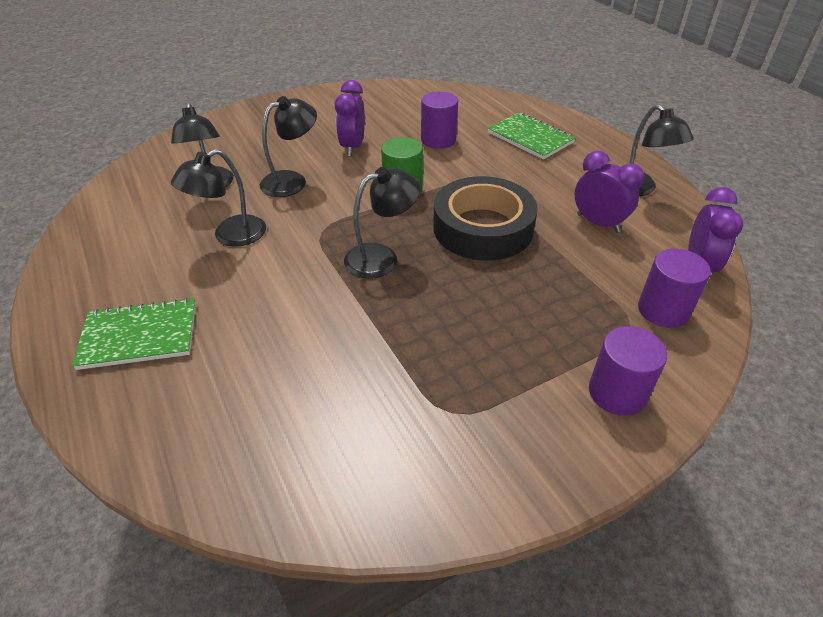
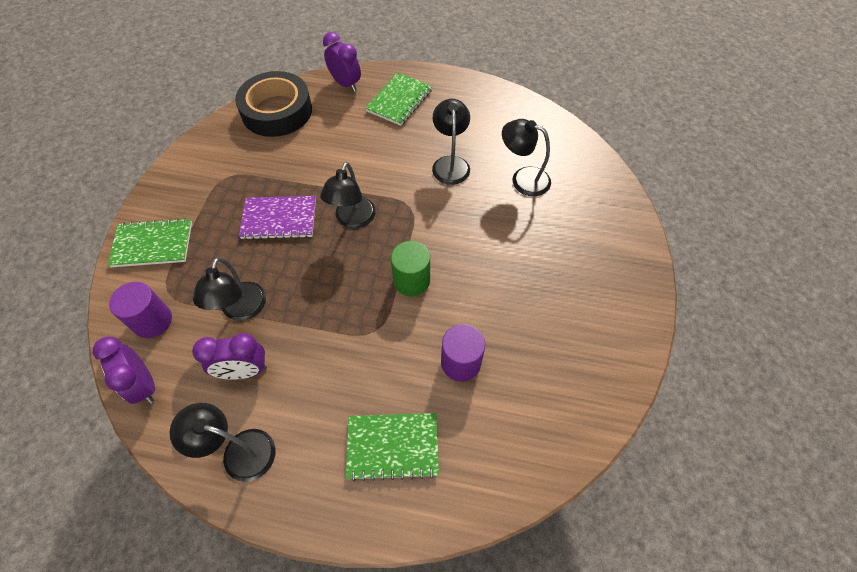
camera: 130 degrees right, 15 degrees up
black lamp [260,96,317,197] -> black lamp moved to [193,257,266,321]
purple clock [335,80,365,156] -> purple clock moved to [323,32,361,92]
black tape [433,176,538,261] -> black tape moved to [235,71,312,137]
purple cylinder [589,326,667,416] -> green notebook [108,218,192,267]
none -> purple notebook [239,196,316,240]

